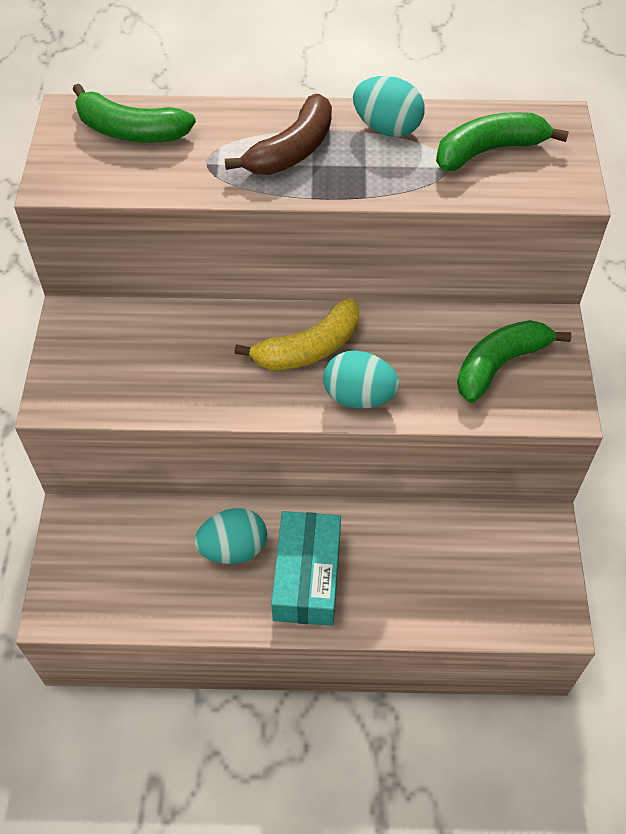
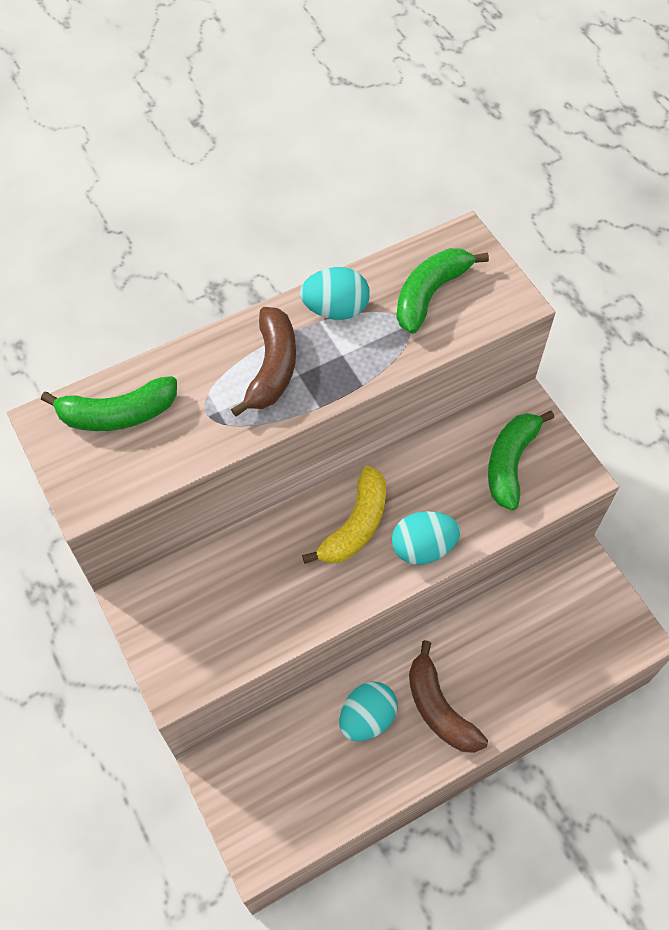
camera: 30 degrees left, 5 degrees up
turquoise box [271,511,341,626] -> brown banana [409,640,488,753]

